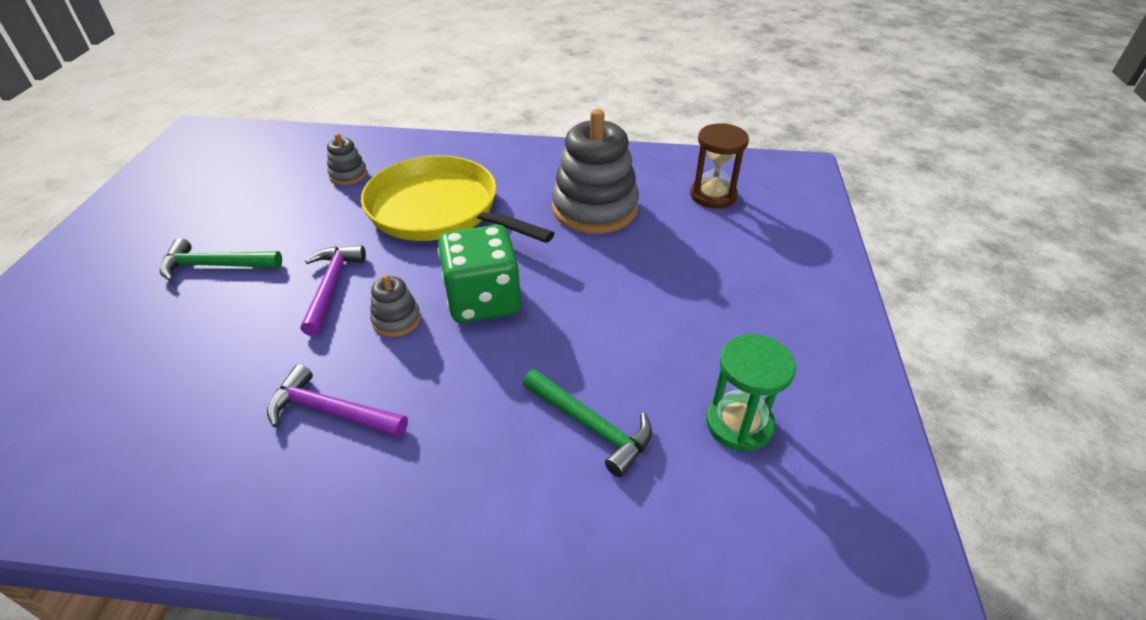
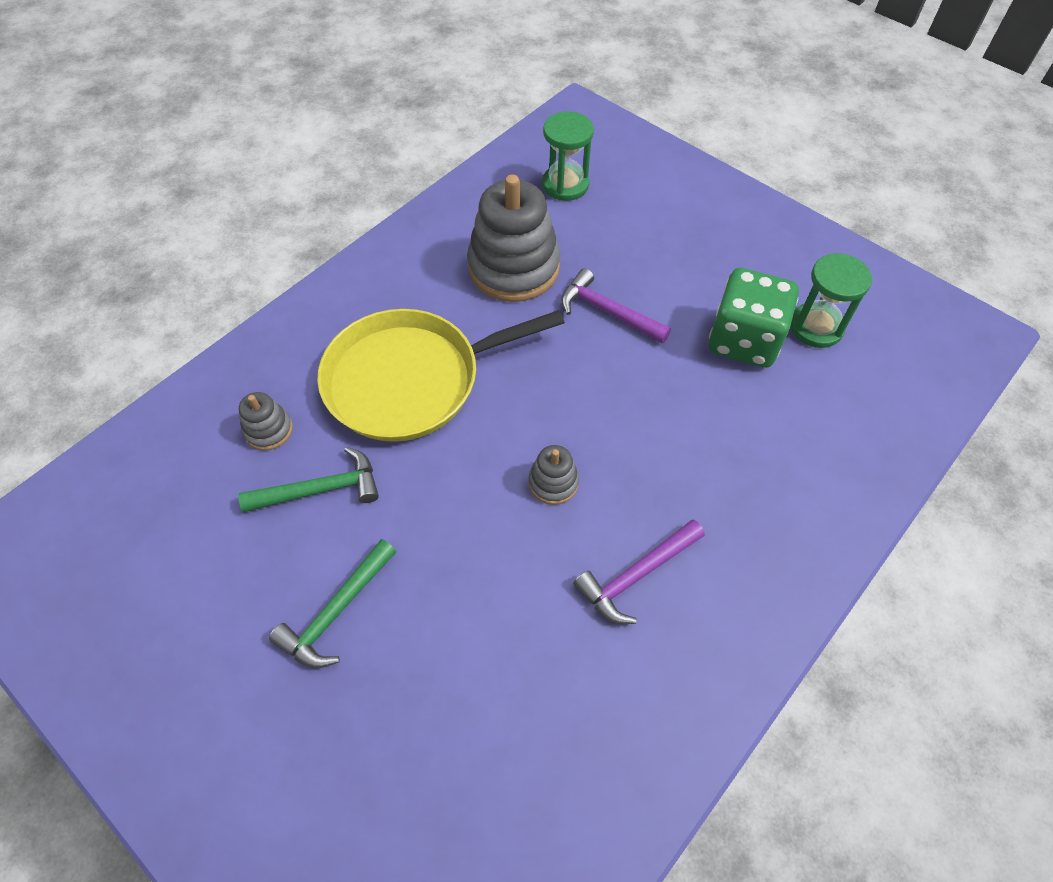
camera: 55 degrees left, 15 degrees up
purple hammer [301,245,366,336] -> purple hammer moved to [561,268,671,343]
green dice [438,225,521,323] -> green dice moved to [709,268,799,368]
green hammer [523,369,652,477] -> green hammer moved to [238,447,379,512]
brown hourglass [690,123,749,209] -> green hourglass [542,111,594,201]

